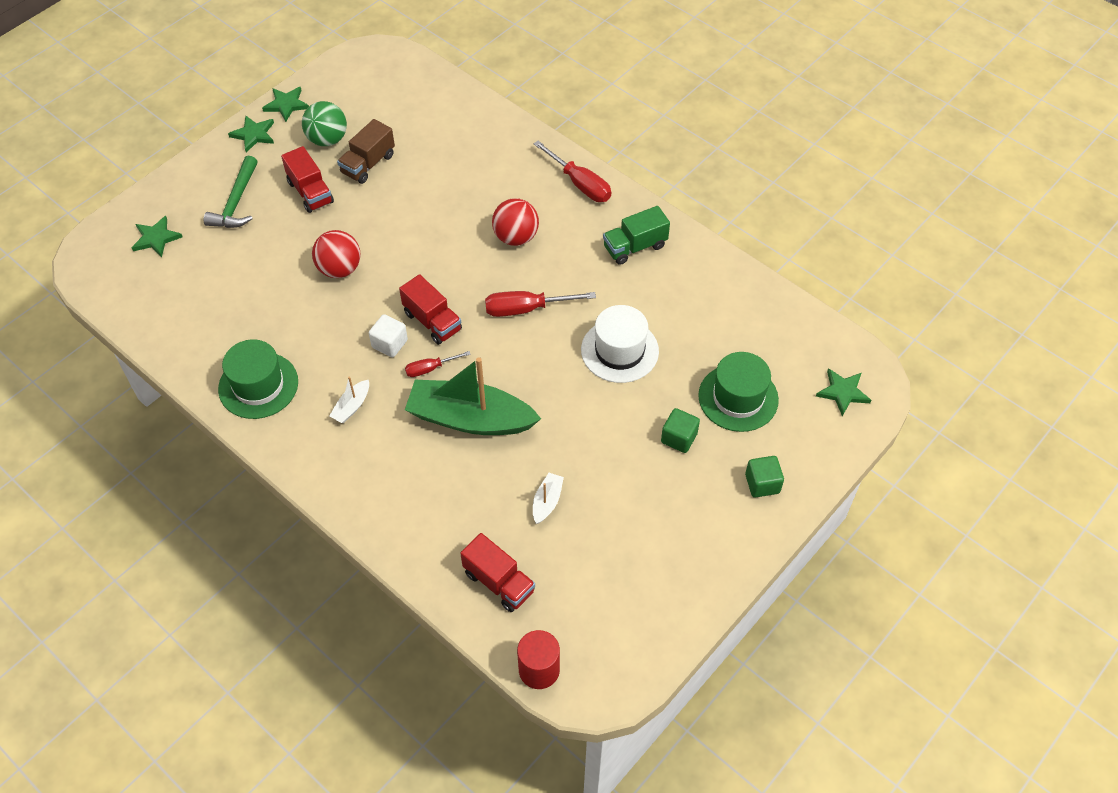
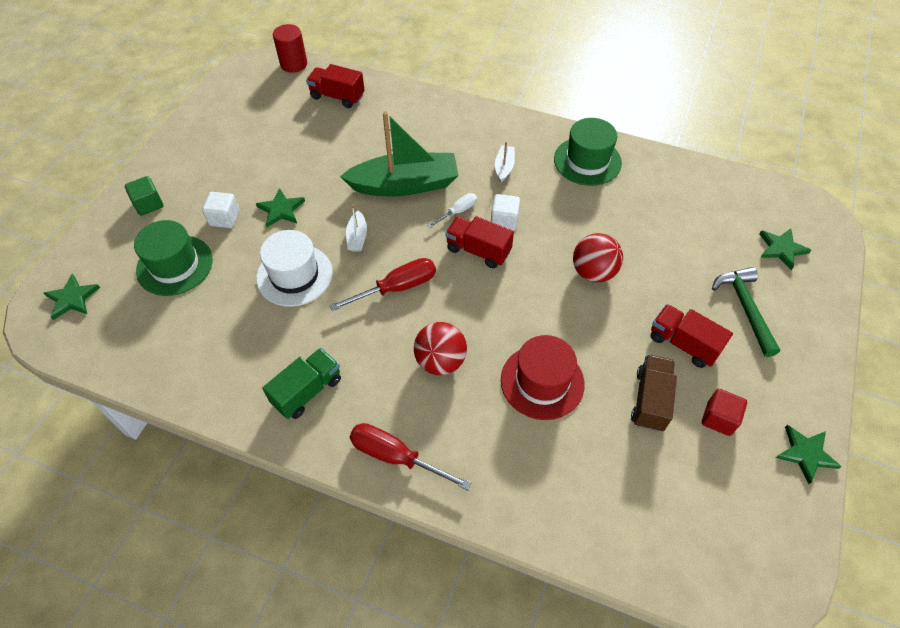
camera: 160 degrees right, 0 degrees up
green star [228,115,274,152] -> green star moved to [256,188,305,227]
green ball [302,101,347,146] -> red cube [702,389,747,436]
red screwdriver [405,351,471,377] -> white screwdriver [428,193,477,228]
white boat [533,473,564,524] -> white boat moved to [346,205,367,251]
green cube [661,408,700,453] -> white cube [202,192,239,228]
none -> red hat [501,335,585,420]

